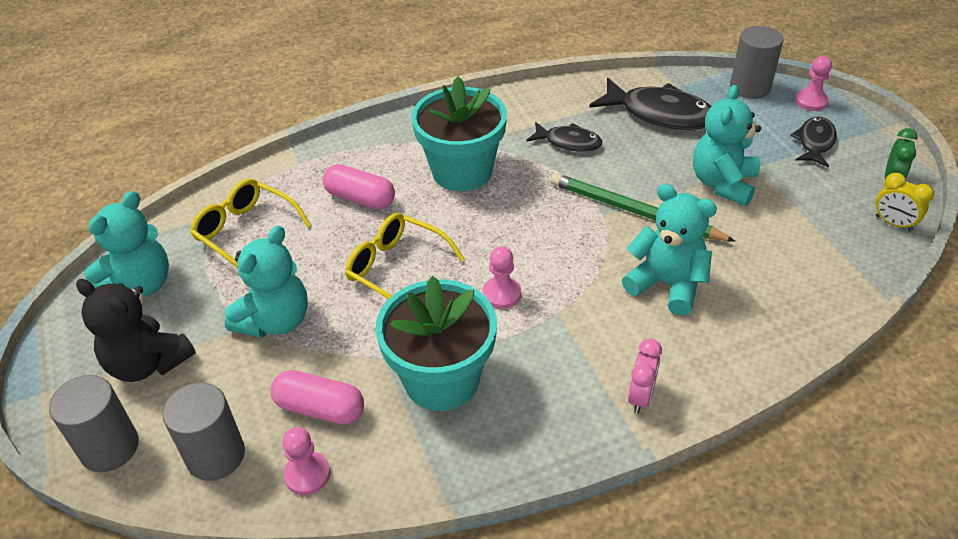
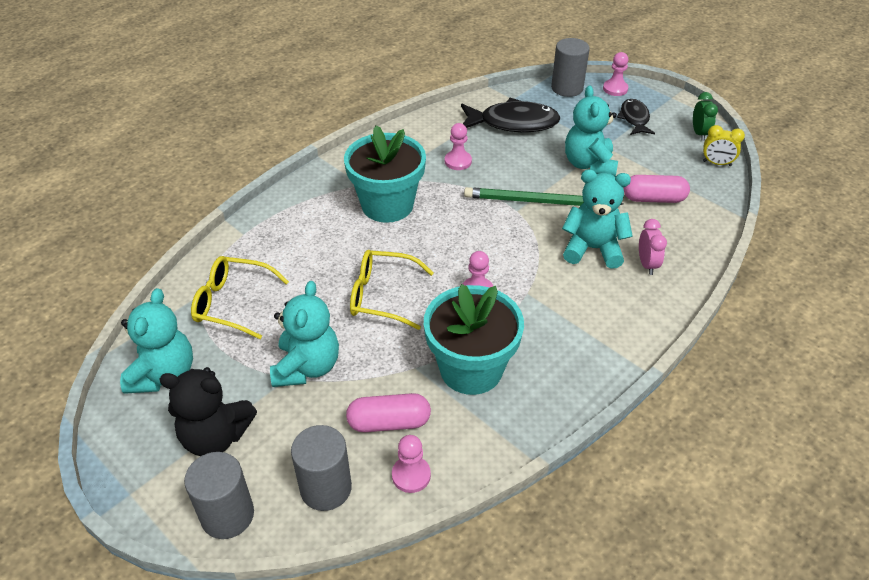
camera: 25 degrees left, 0 degrees up
pink capsule [323,164,395,209] -> pink capsule moved to [623,175,690,203]
black fish [526,122,602,152] -> pink pawn [445,123,472,170]
pink clock [628,339,662,413] -> pink clock moved to [639,219,667,275]

